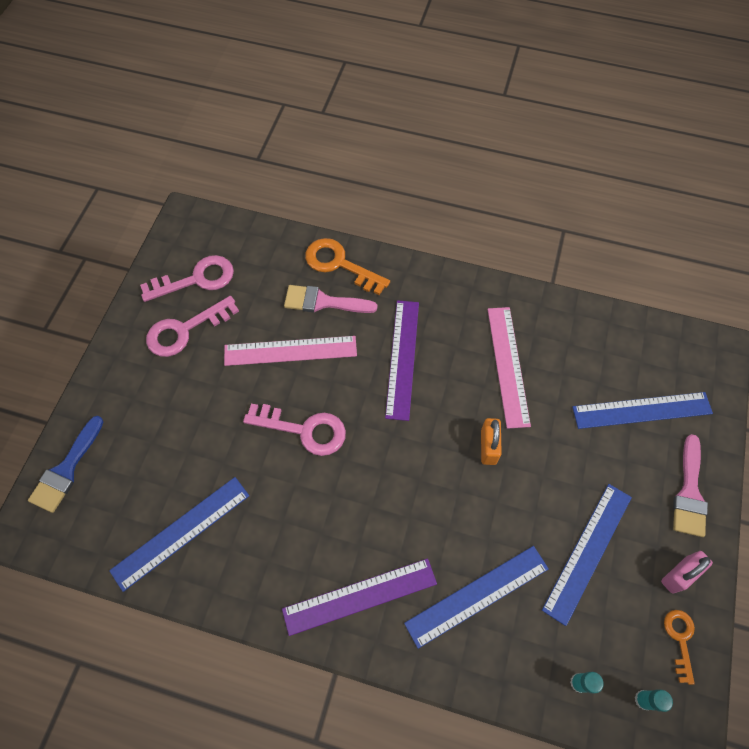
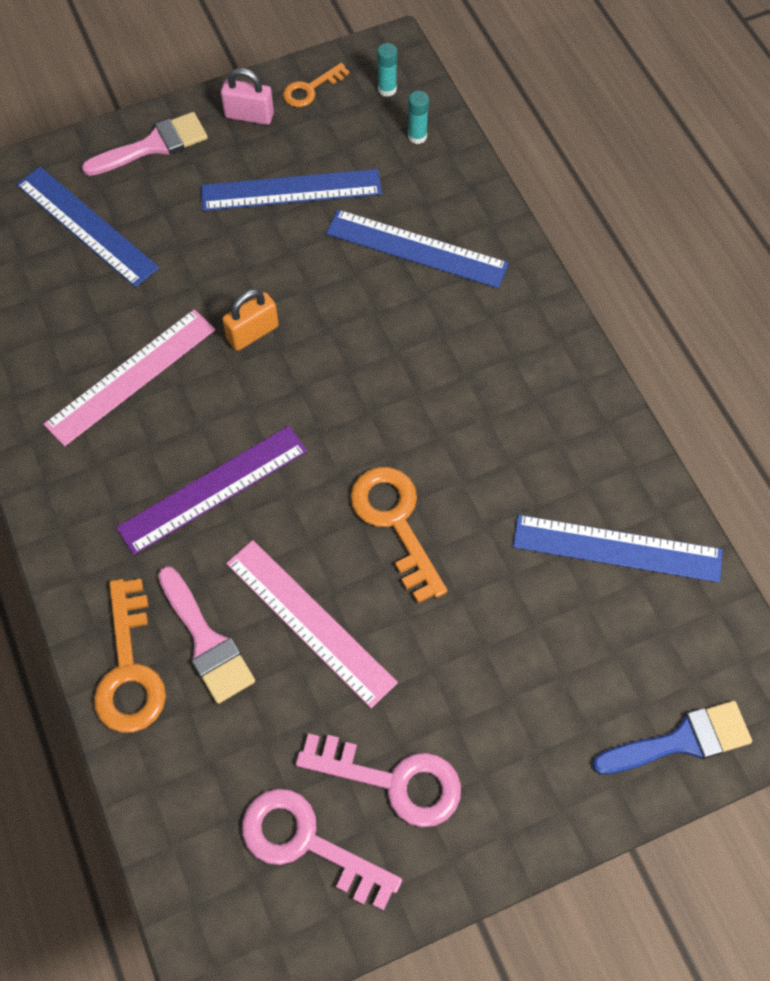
camera: 130 degrees left, 0 degrees up
pink key [243,404,346,456] -> orange key [350,467,448,603]
purple ruler [282,558,437,636] -> none

